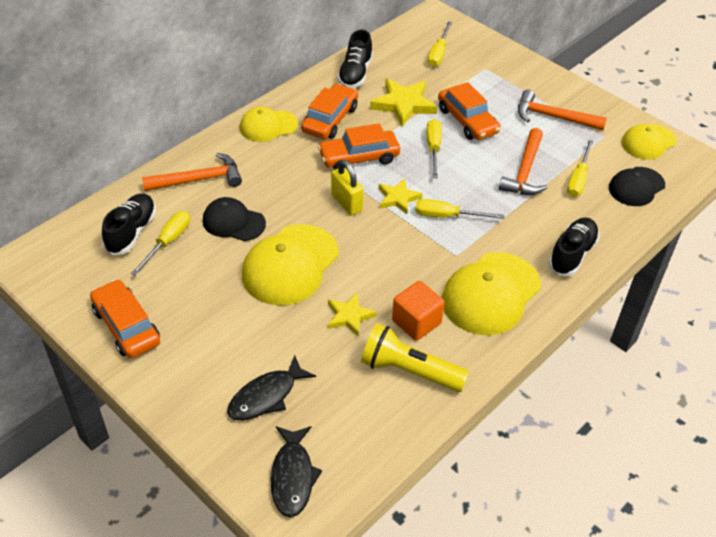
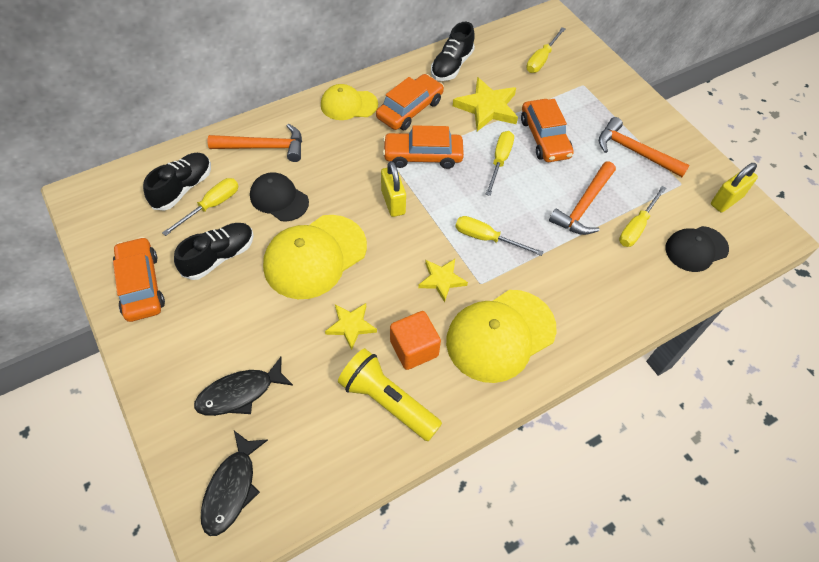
camera: 15 degrees right, 10 degrees up
yellow star [379,178,422,214] -> yellow star moved to [418,259,468,302]
black shoe [548,218,599,276] -> black shoe moved to [174,223,254,280]
yellow cap [621,124,677,160] -> yellow padlock [711,163,758,212]

